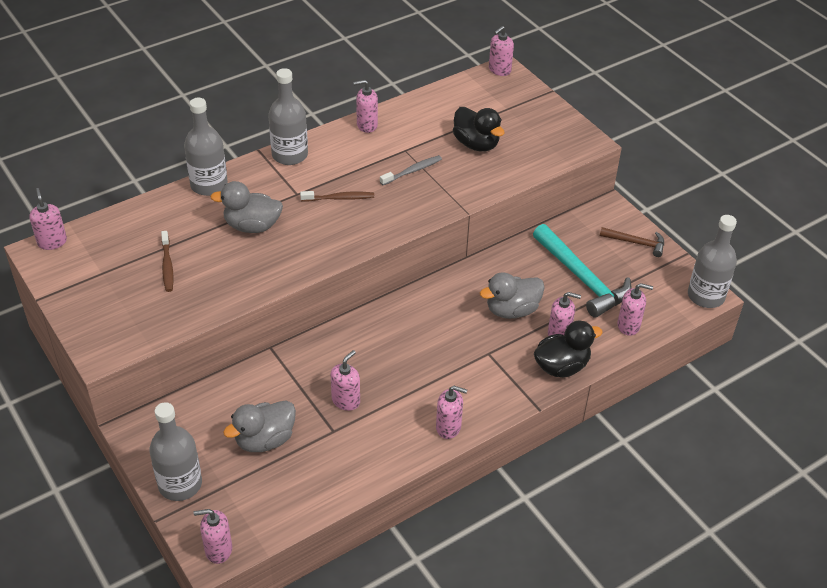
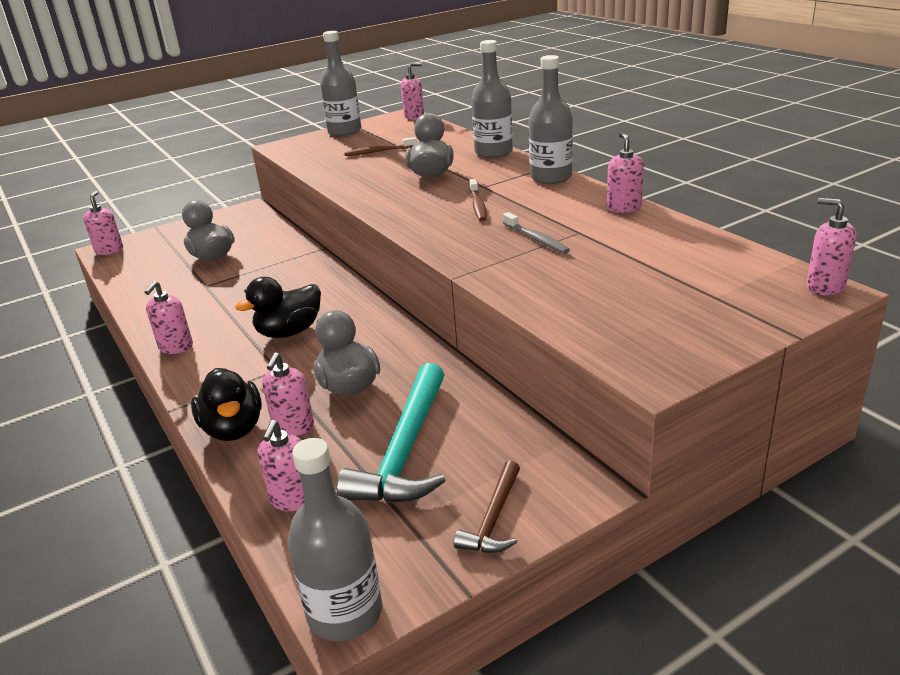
camera: 95 degrees right, 15 degrees down
grey bottle [149,402,202,501] -> grey bottle moved to [320,31,361,136]
pink soap dispenser [331,350,360,411] -> none
black duck [453,107,504,152] -> black duck moved to [235,277,321,338]
turquoise hammer [533,224,632,318] -> turquoise hammer turned 45 degrees counterclockwise [337,363,446,503]

